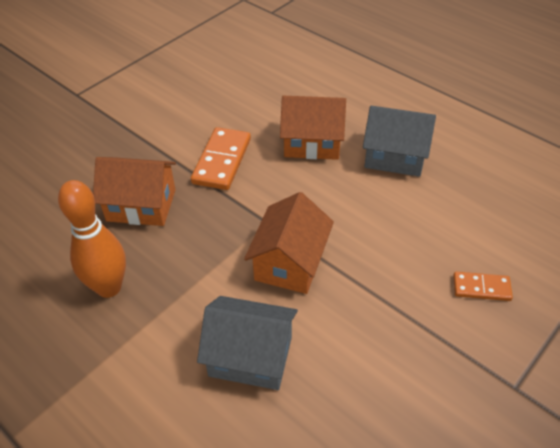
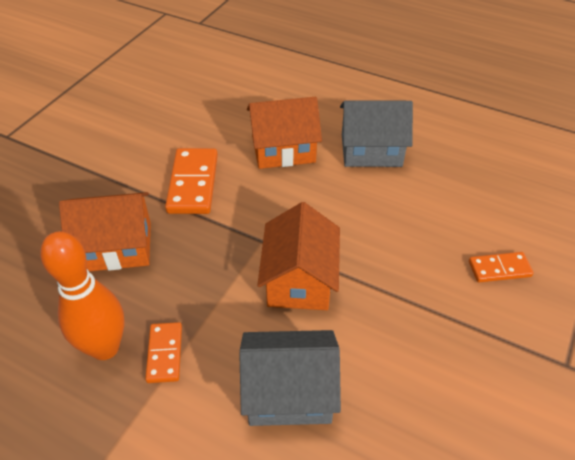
camera: 15 degrees left, 0 degrees up
none -> orange domino [145,322,182,383]

